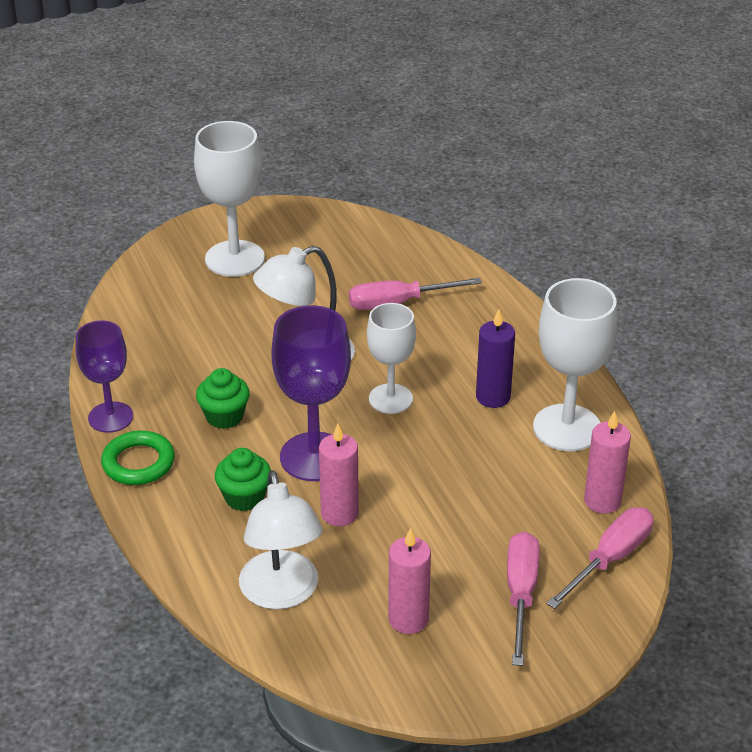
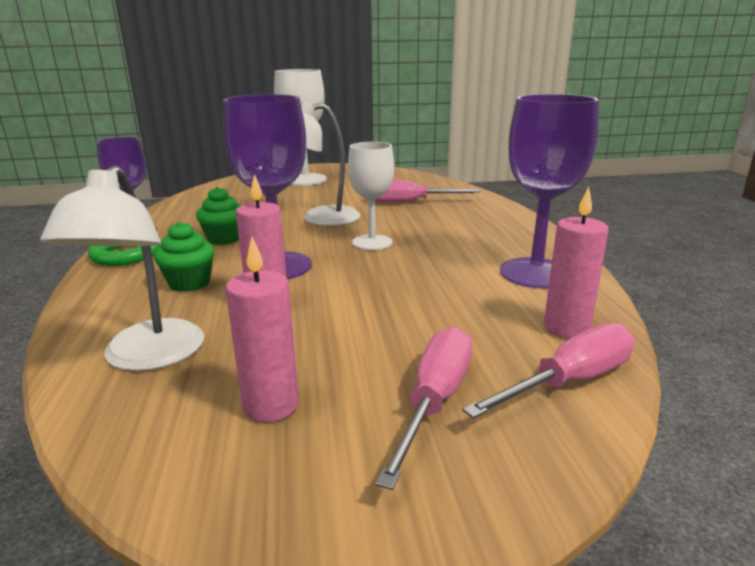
camera: 15 degrees right, 15 degrees down
purple candle [476,309,515,408] -> none
white goblet [533,278,617,451] -> purple goblet [500,94,599,289]

